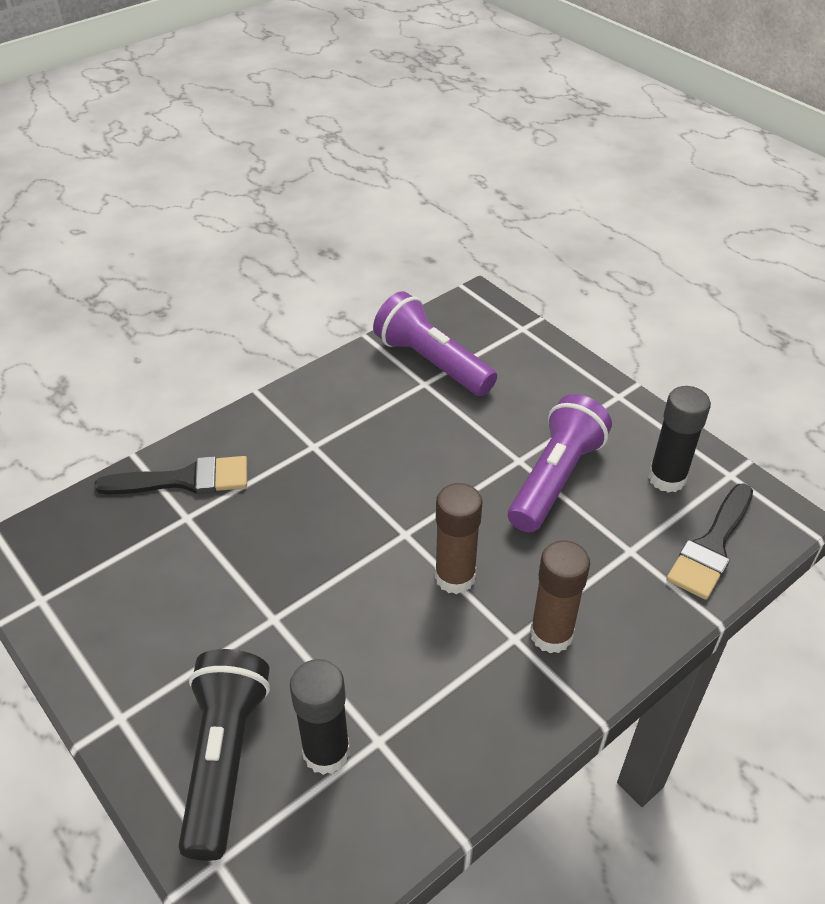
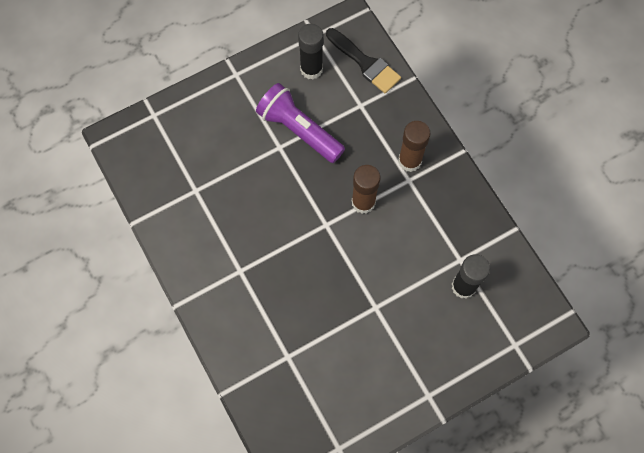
camera: 80 degrees left, 25 degrees up
black brush [94,456,247,494] -> none
black flashlight [178,649,270,861] -> none
purple flashlight [373,291,497,396] -> none

